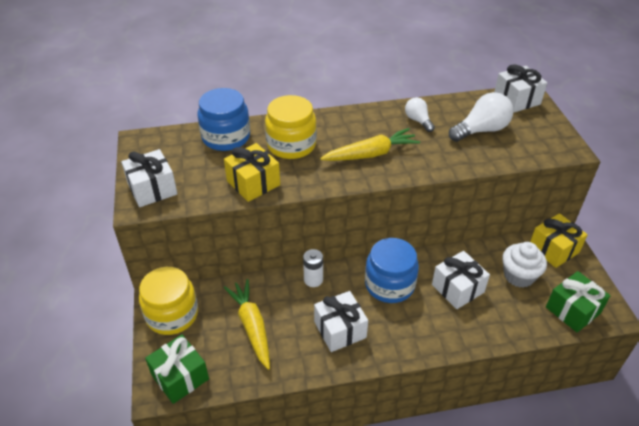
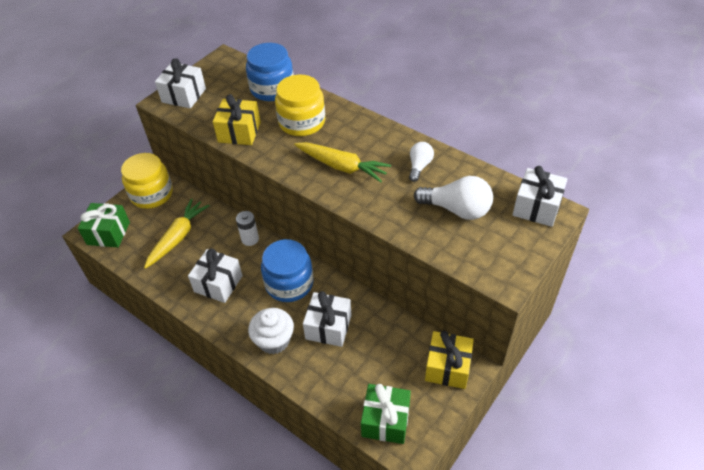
camera: 50 degrees right, 5 degrees up
white cupcake [502,242,547,288] -> white cupcake moved to [248,308,294,354]

